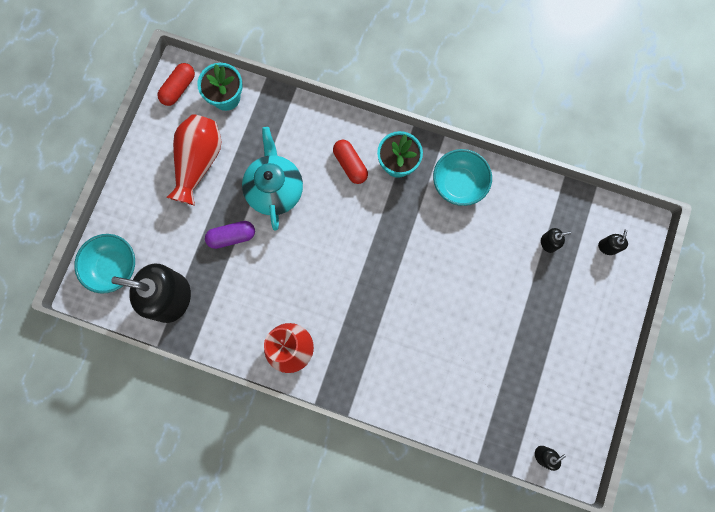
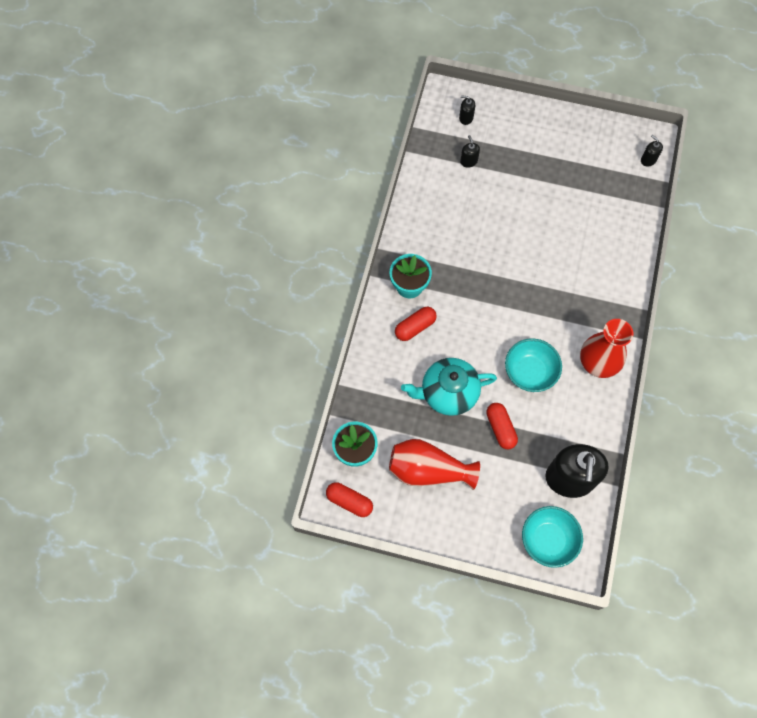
camera: 95 degrees left, 10 degrees down
purple capsule [205,221,255,249] -> red capsule [486,403,518,449]
turquoise bowl [433,149,492,206] -> turquoise bowl moved to [505,339,562,392]

